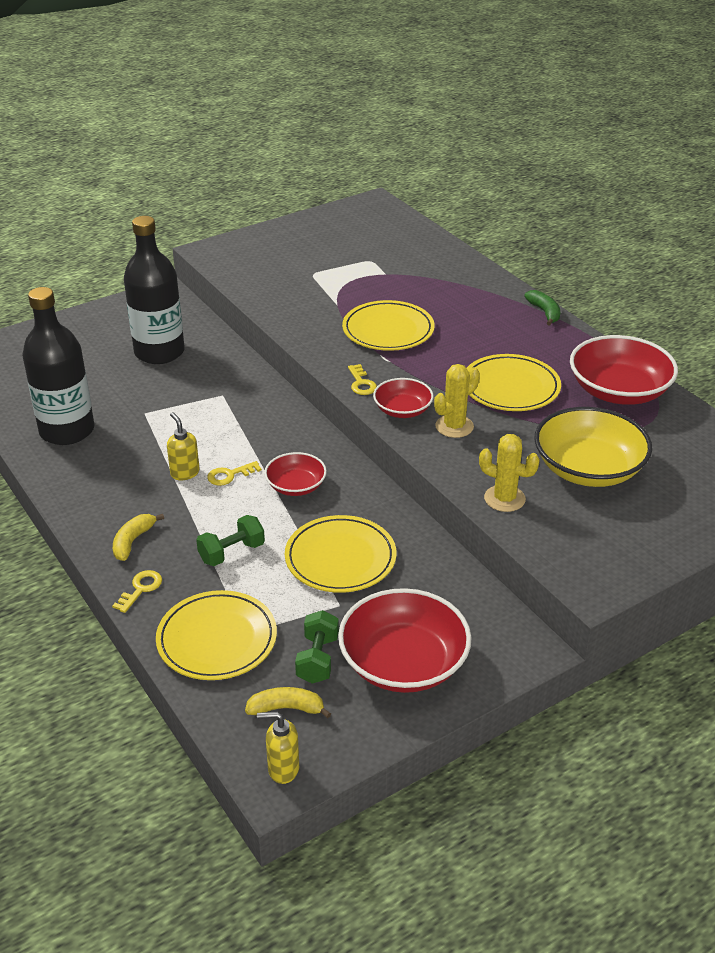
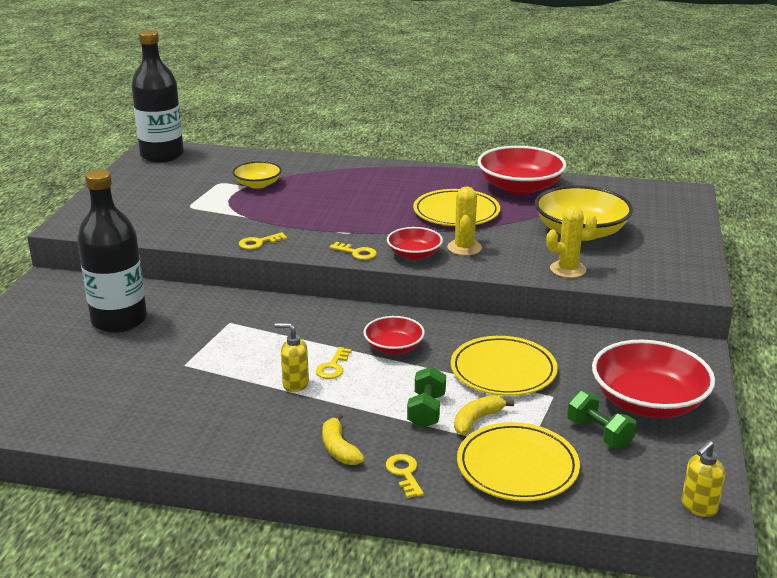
camera: 45 degrees left, 10 degrees down
black bottle [22,287,94,445] -> black bottle moved to [131,30,184,163]
yellow banana [245,687,331,718] -> yellow banana moved to [454,395,514,435]
yellow plate [342,300,435,351] -> none
green banana [524,290,560,326] -> none
none -> yellow bowl [233,161,282,189]
none -> yellow key [239,233,287,250]

